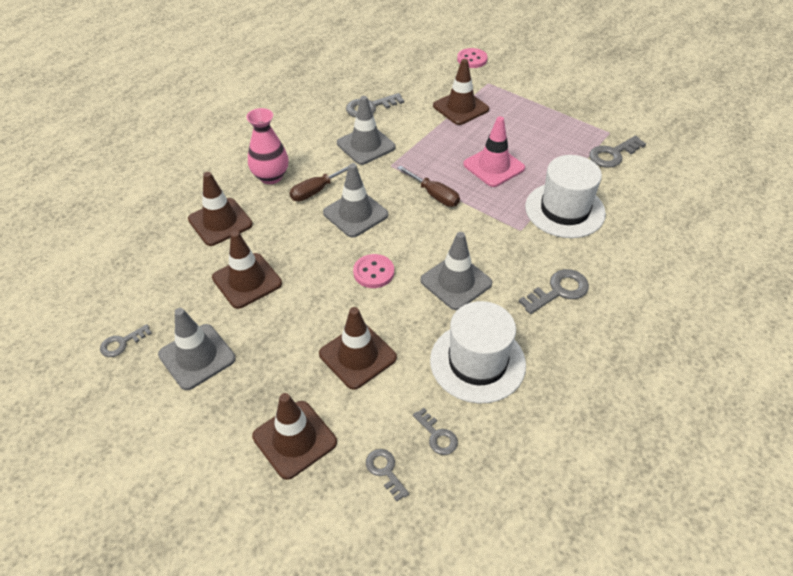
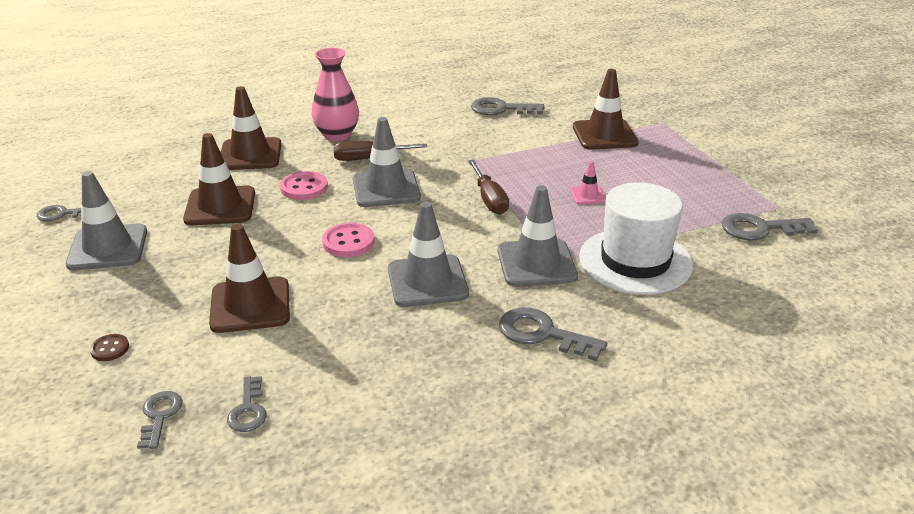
camera: 30 degrees right, 15 degrees down
brown traffic cone [252,393,337,480] -> brown button [90,334,129,361]
grey traffic cone [337,96,396,165] -> grey traffic cone moved to [498,185,578,287]
white hat [430,301,526,403] -> none
pink button [457,48,488,68] -> pink button moved to [280,171,328,200]
pink traffic cone [463,116,525,187] -> pink traffic cone [570,161,606,204], size x0.49
grey key [519,269,589,314] -> grey key turned 150 degrees counterclockwise [499,307,607,361]

